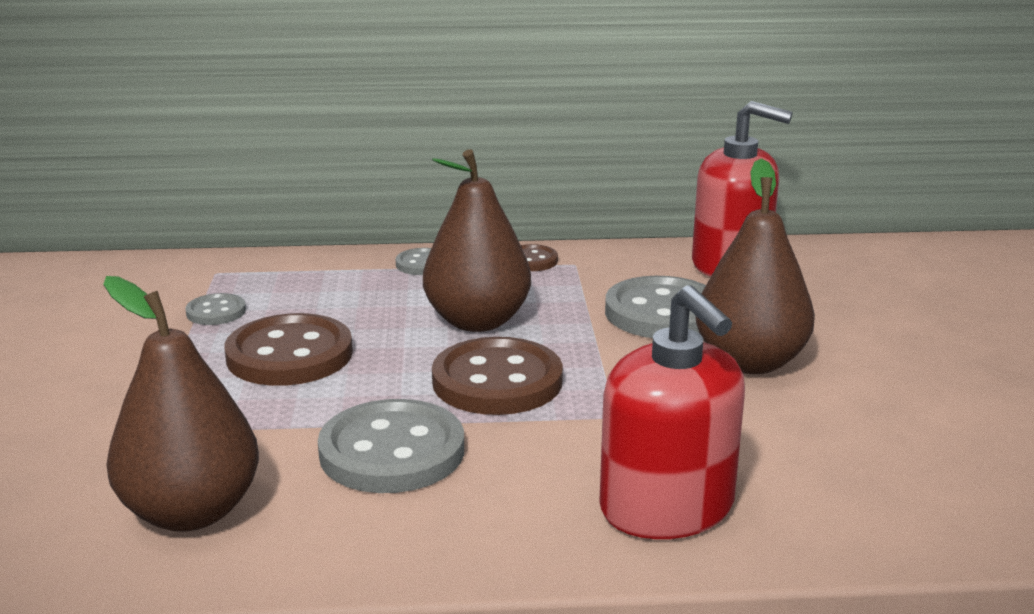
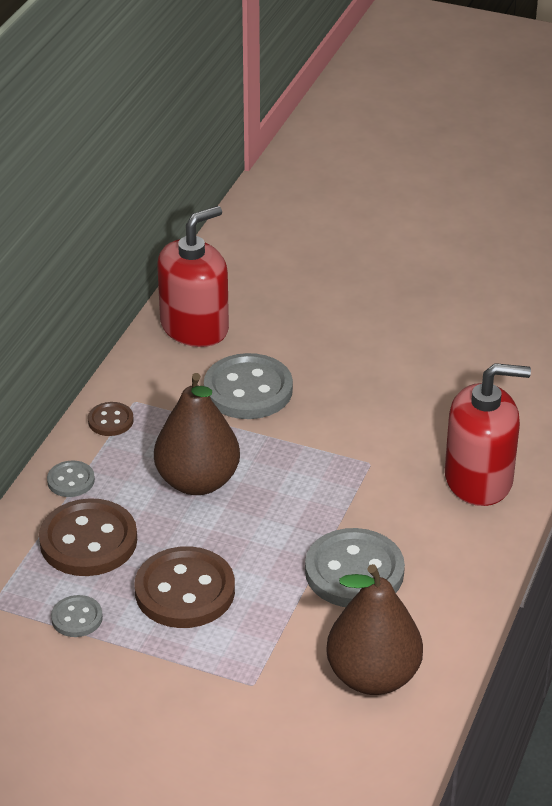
camera: 65 degrees left, 15 degrees up
brown button [432,337,563,415] -> brown button moved to [39,498,137,576]
brown pear [695,158,815,374] -> none

